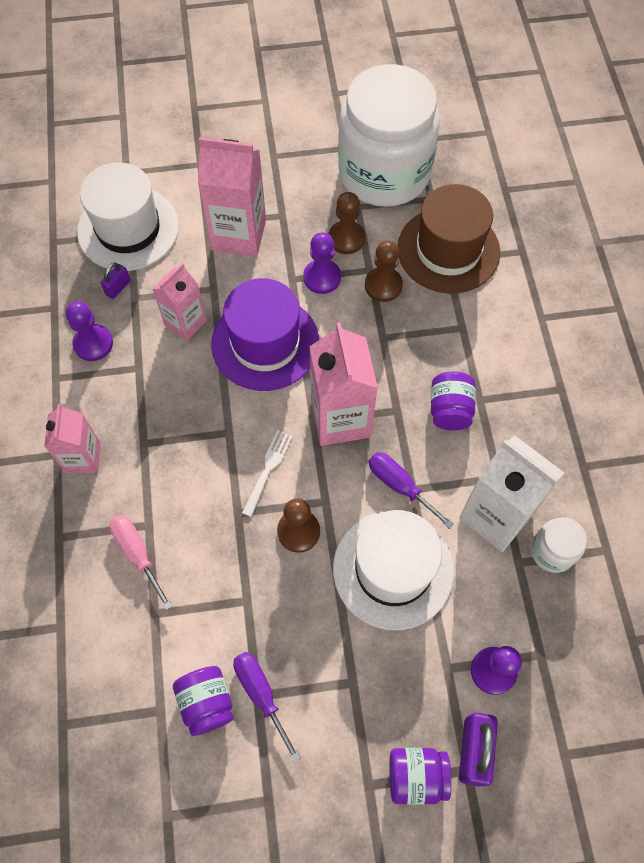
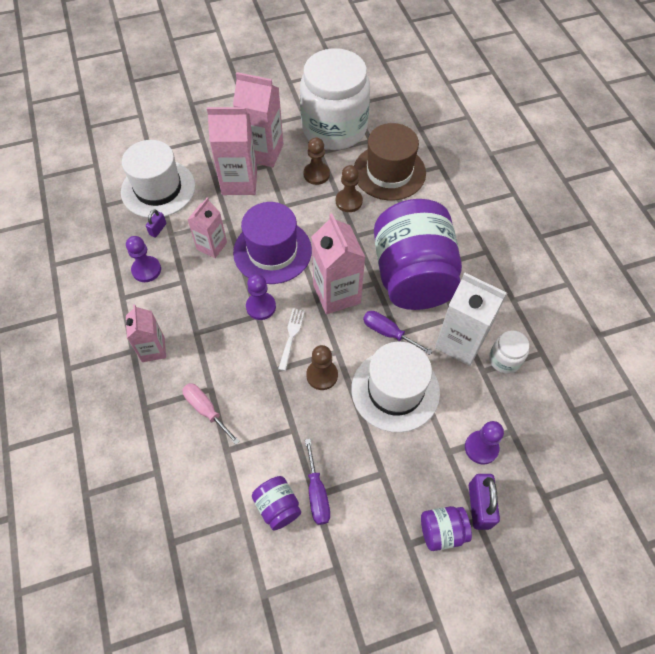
camera: 10 degrees left, 5 degrees down
purple screwdriver [233,652,301,762] -> purple screwdriver turned 150 degrees counterclockwise [305,439,330,525]
purple pawn [303,232,341,294] -> purple pawn moved to [246,274,276,320]
purple jar [431,371,476,430] -> purple jar [374,199,462,310], size x2.46
none -> pink carton [233,72,283,167]

